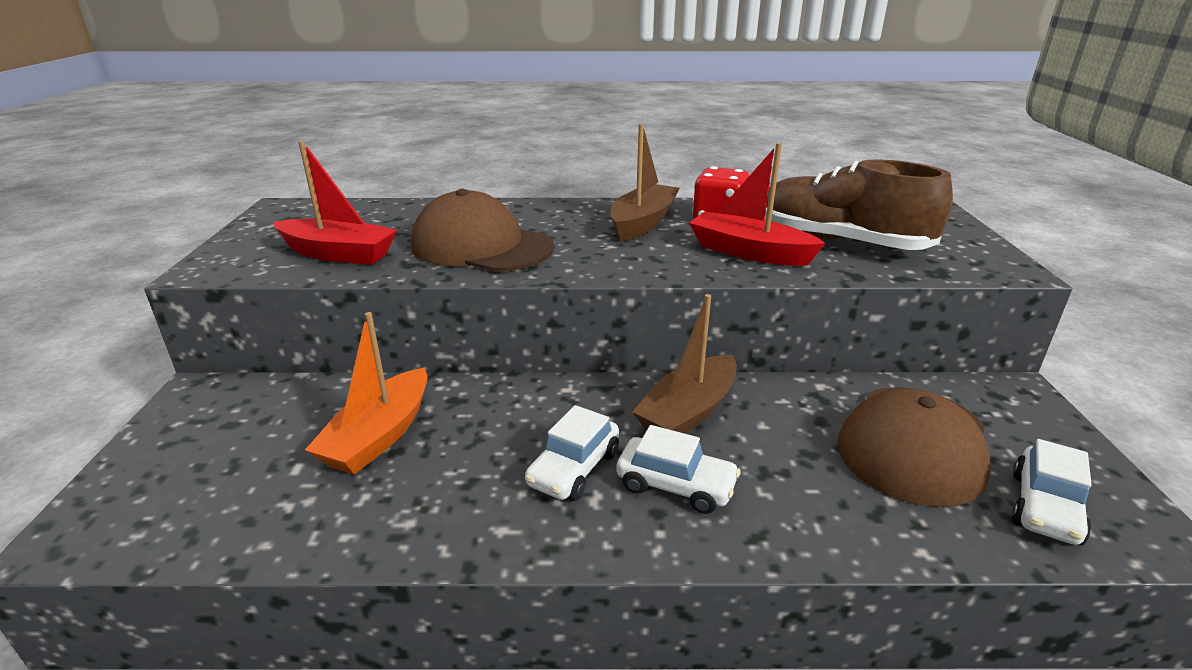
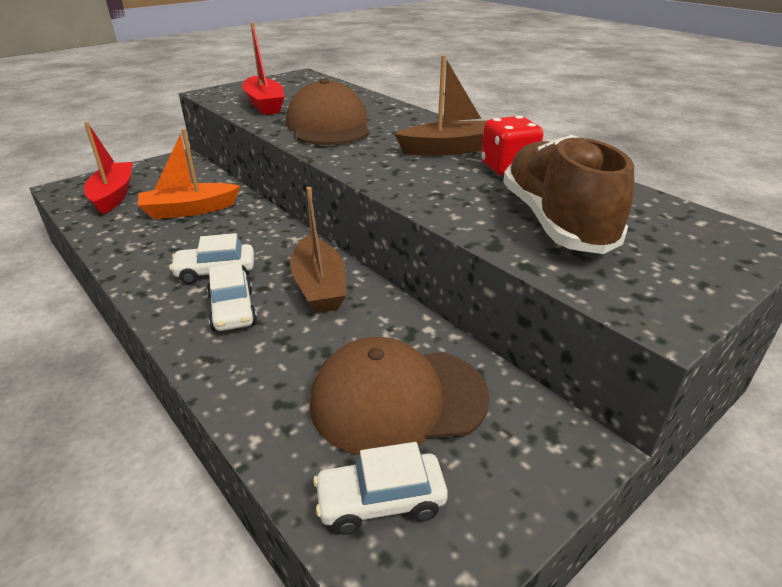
camera: 50 degrees right, 5 degrees up
brown boat [632,294,737,434] -> brown boat turned 105 degrees counterclockwise [290,187,346,313]
red boat [689,143,826,266] -> red boat moved to [84,122,132,215]

